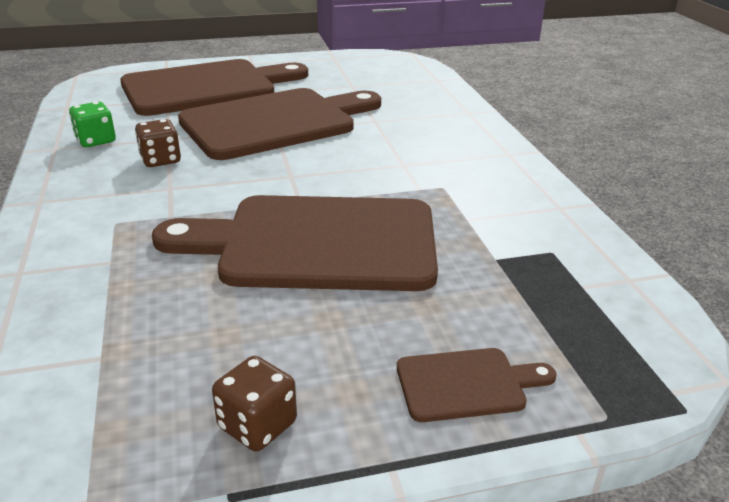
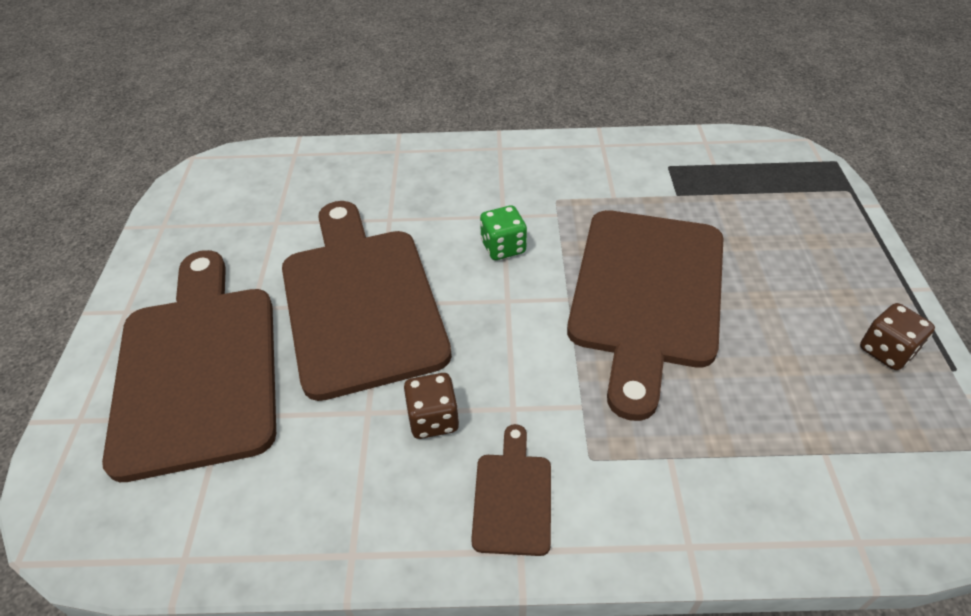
camera: 75 degrees left, 15 degrees up
green dice [69,102,116,147] -> green dice moved to [480,205,527,260]
brown cutting board [397,348,557,422] -> brown cutting board moved to [471,424,551,556]

